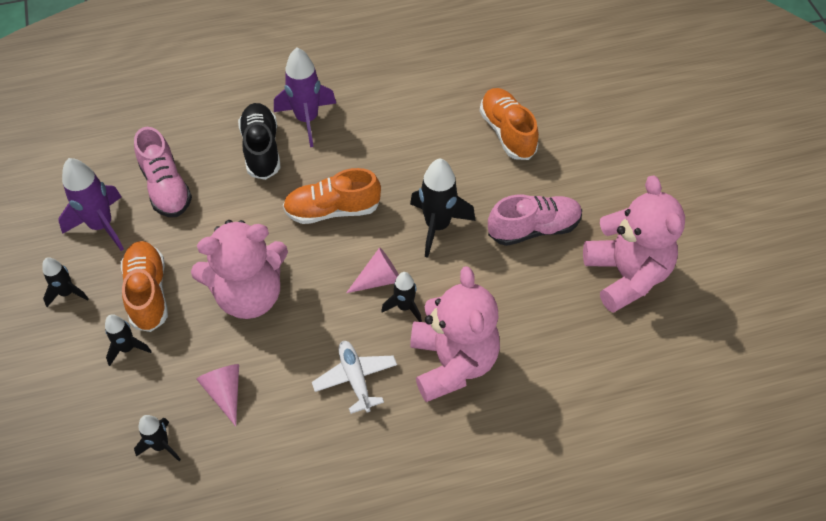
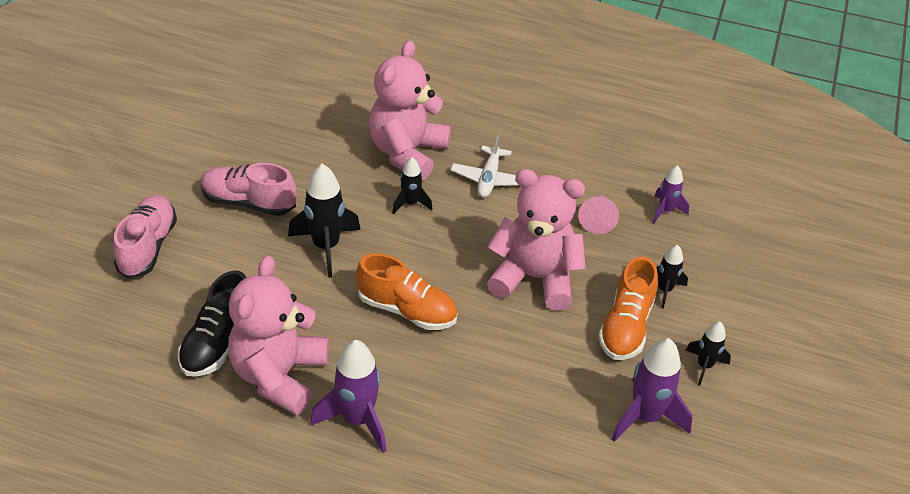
camera: 150 degrees left, 10 degrees down
pink shoe [134,127,192,217] -> pink shoe moved to [113,195,177,279]
black rocket [134,415,181,461] -> purple rocket [653,165,689,223]
black shoe [238,103,280,180] -> black shoe moved to [177,270,246,377]
pink cone [346,247,399,293] -> none
orange shoe [480,88,539,160] -> none
pink teddy bear [583,175,685,313] -> pink teddy bear moved to [228,256,329,416]

